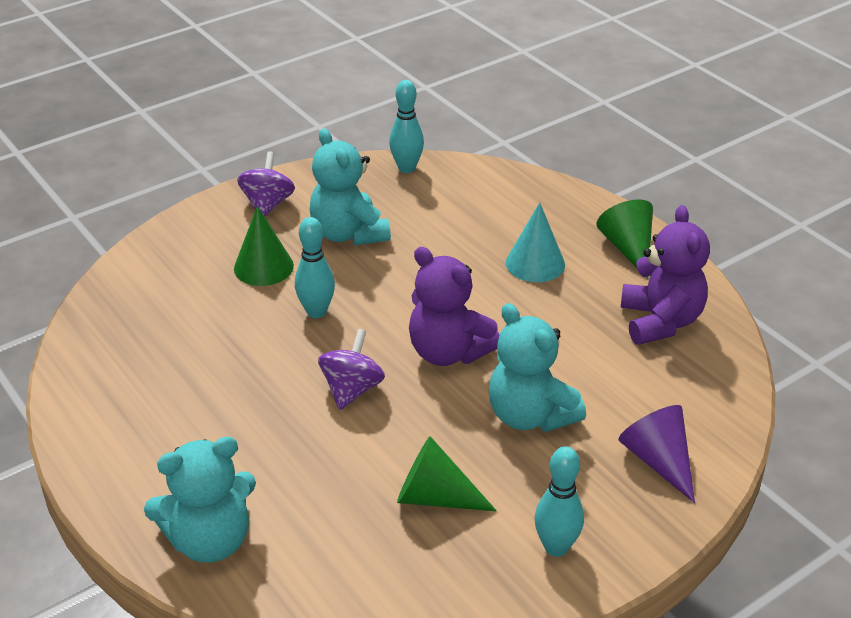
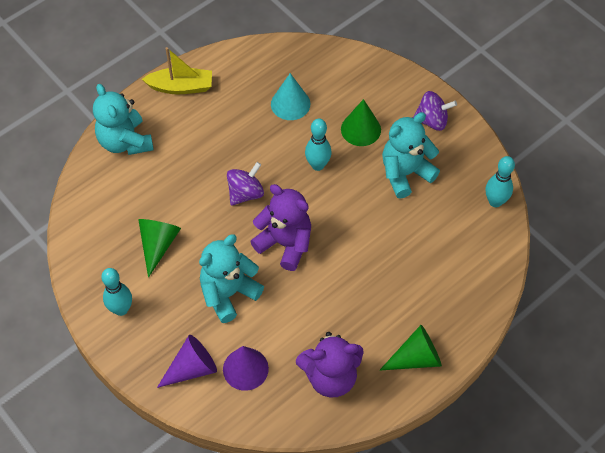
camera: 85 degrees right, 20 degrees up
purple spinning top [318,329,385,410] -> purple spinning top turned 60 degrees counterclockwise [227,162,264,206]
purple teddy bear [409,247,500,366] -> purple teddy bear turned 90 degrees clockwise [250,184,311,271]
turquoise cone [506,202,565,282] -> turquoise cone moved to [271,73,310,120]
none -> yellow boat [142,47,212,94]
none -> purple cone [223,346,269,391]

